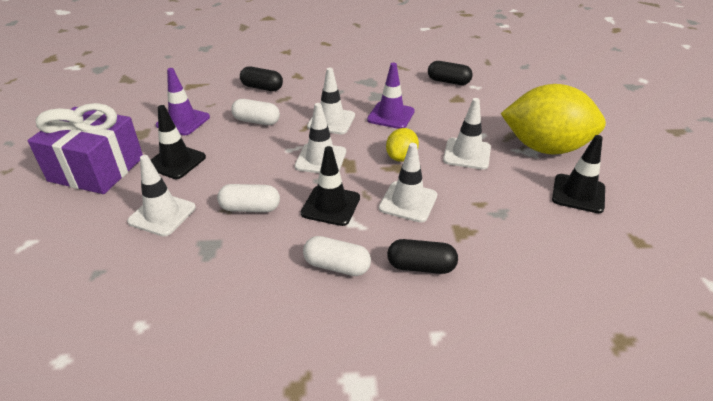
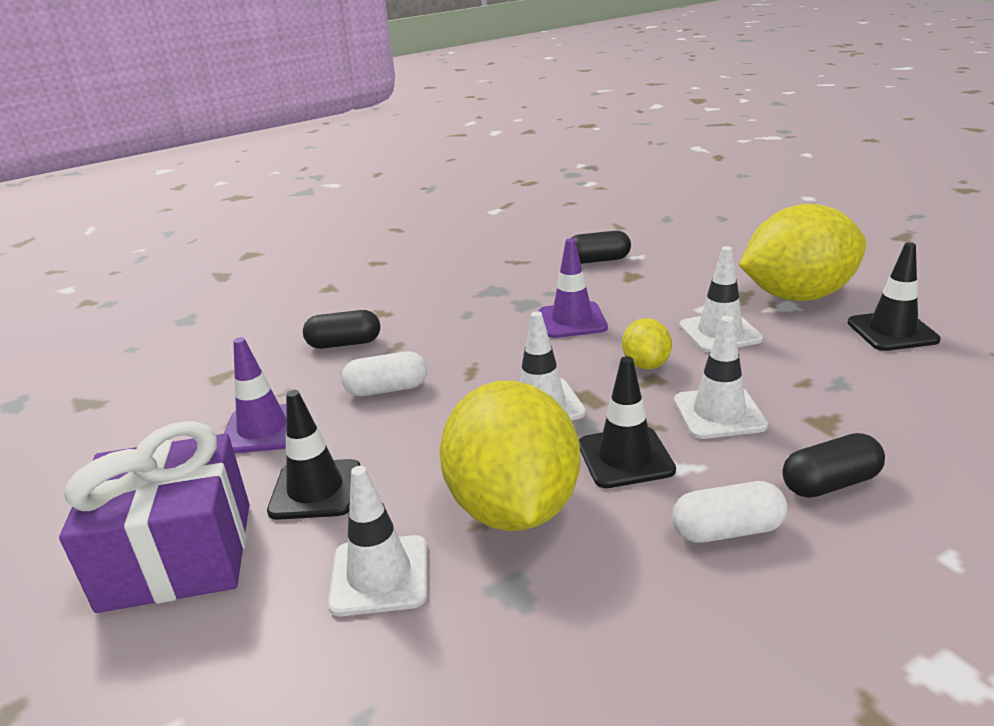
camera: 25 degrees left, 10 degrees down
white capsule [217,184,280,212] -> yellow lemon [440,381,580,531]
white traffic cone [307,68,355,134] -> none

